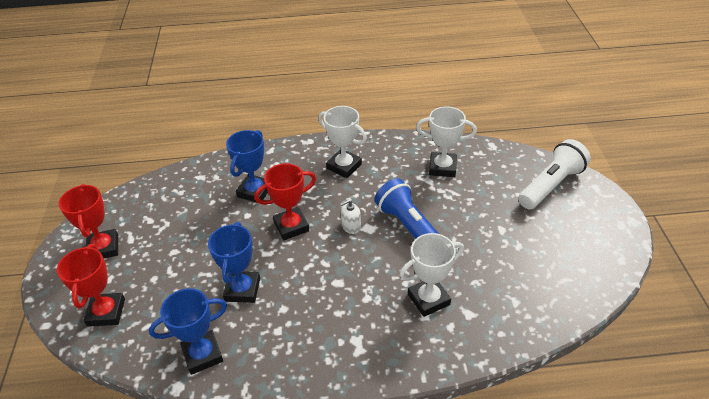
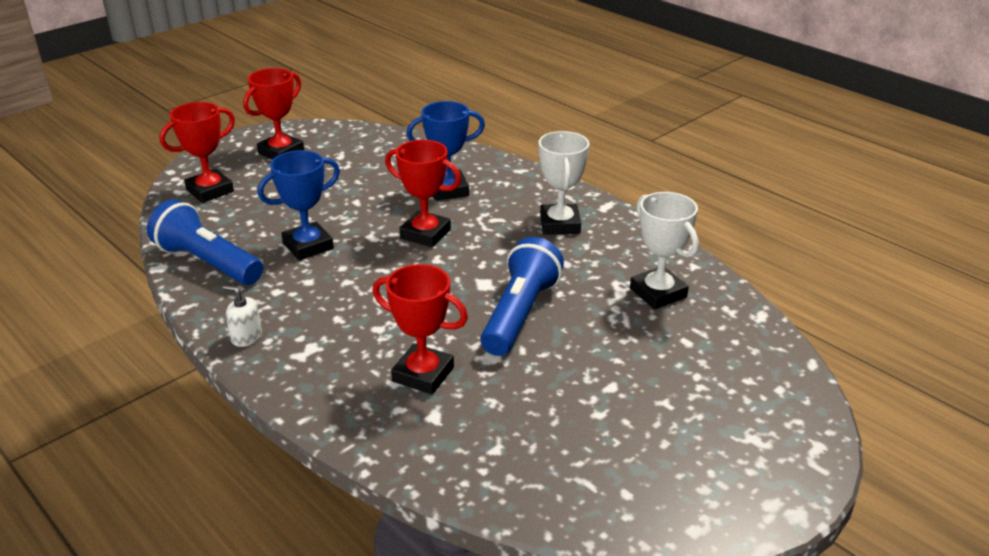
camera: 50 degrees right, 10 degrees down
blue trophy [149,288,227,375] -> blue flashlight [147,199,263,285]
white soap dispenser [340,199,361,234] -> white soap dispenser moved to [223,285,262,347]
white trophy [400,233,464,317] -> red trophy [373,264,468,395]
white flashlight [518,139,591,209] -> none

